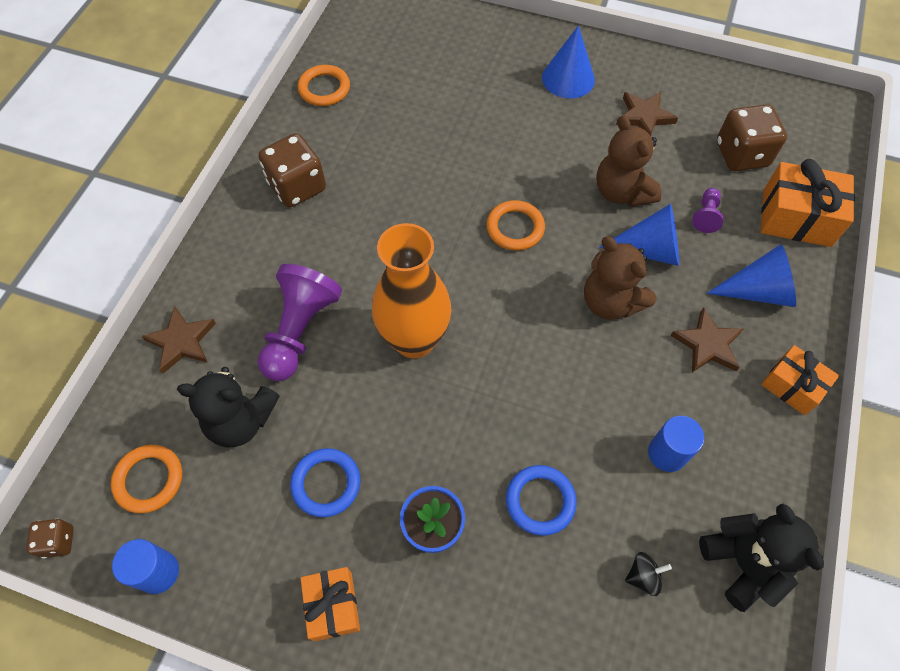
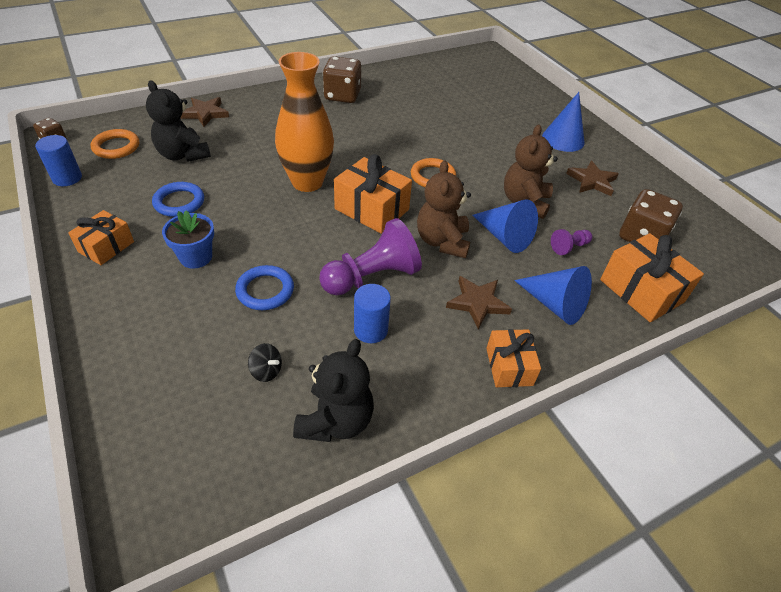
camera: 40 degrees right, 15 degrees down
purple pawn [257,264,342,381] -> purple pawn moved to [319,218,422,295]
orange ring [298,65,350,106] -> none
none -> orange gift [334,154,412,234]

